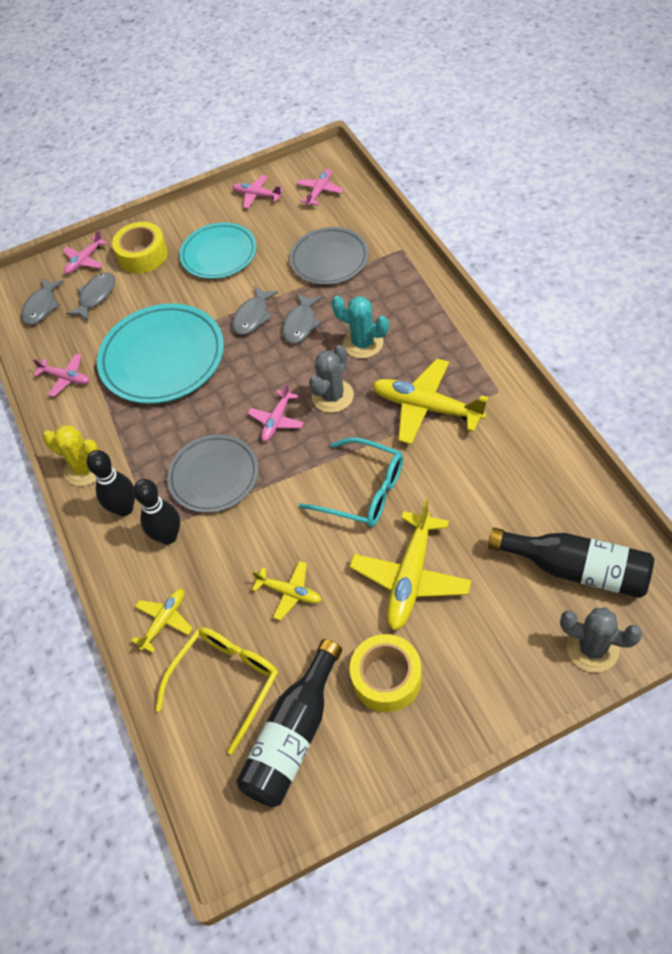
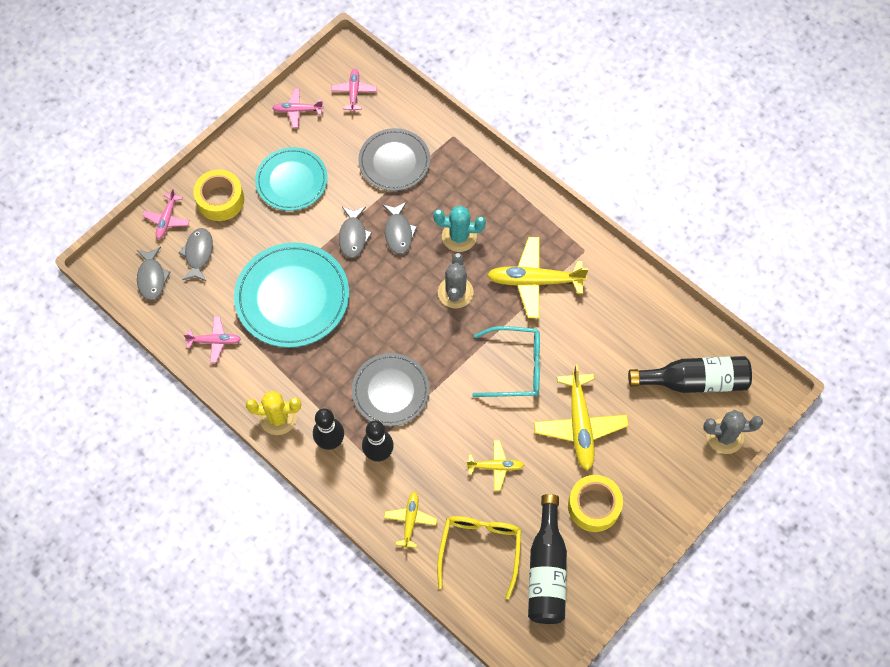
camera: 30 degrees left, 10 degrees up
pink plane [248,383,304,442] -> none

